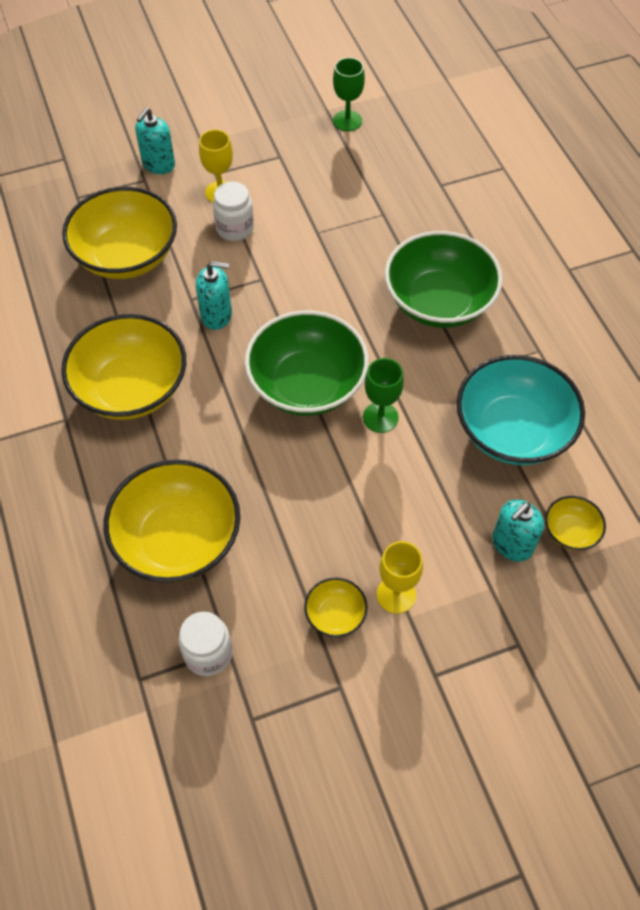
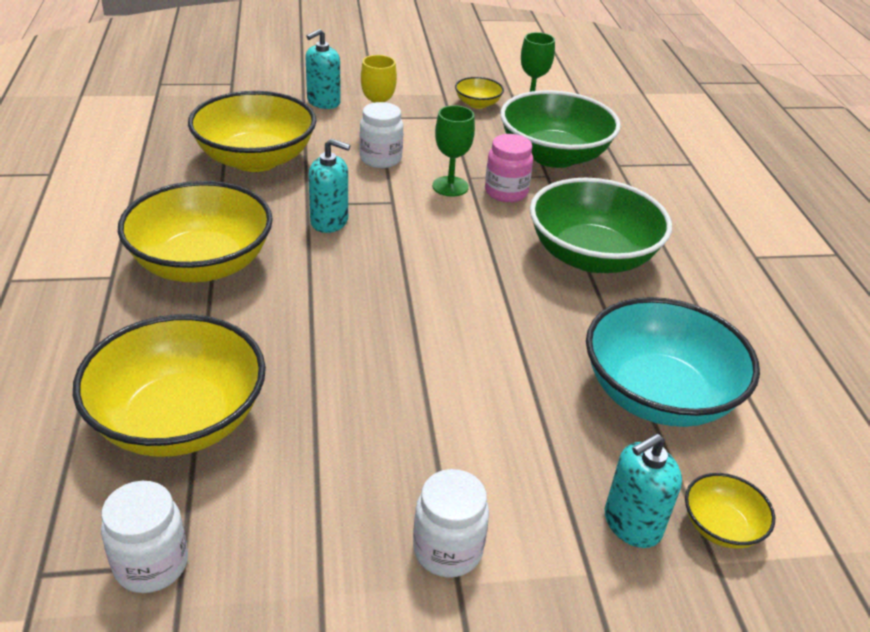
camera: 10 degrees right, 20 degrees down
green bowl [245,310,369,416] -> green bowl moved to [500,90,621,168]
yellow bowl [304,578,368,637] -> yellow bowl moved to [455,77,504,109]
green goblet [363,358,404,433] -> green goblet moved to [432,105,475,197]
yellow goblet [377,541,423,614] -> white jar [413,469,489,577]
none -> pink jar [485,134,533,202]

